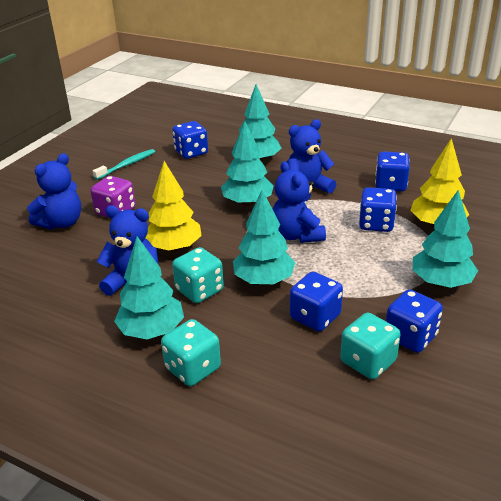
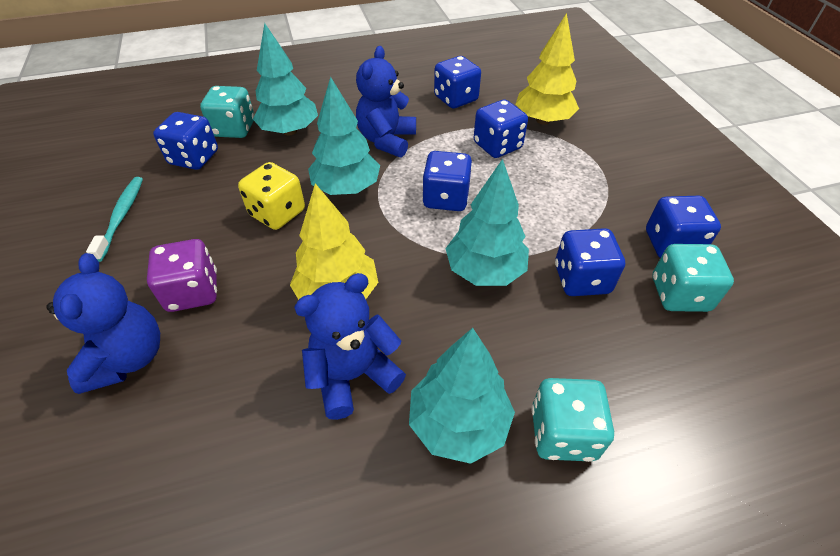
camera: 45 degrees left, 15 degrees up
turquoise dice [172,247,224,303] -> turquoise dice moved to [200,86,254,138]
blue teddy bear [273,161,326,243] -> blue dice [422,151,472,211]
turquoise tree [412,190,478,288] -> none
none -> yellow dice [238,162,305,230]

